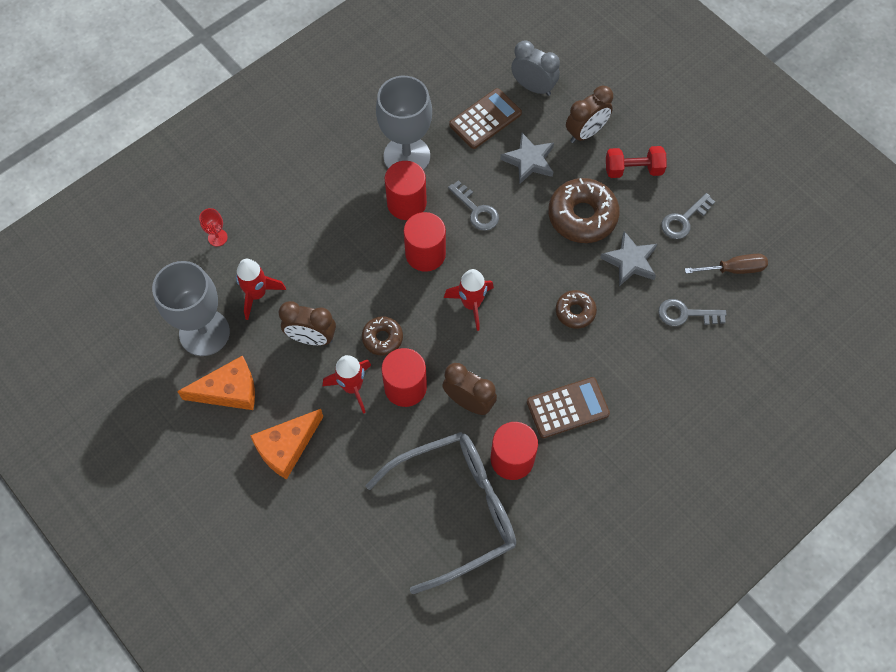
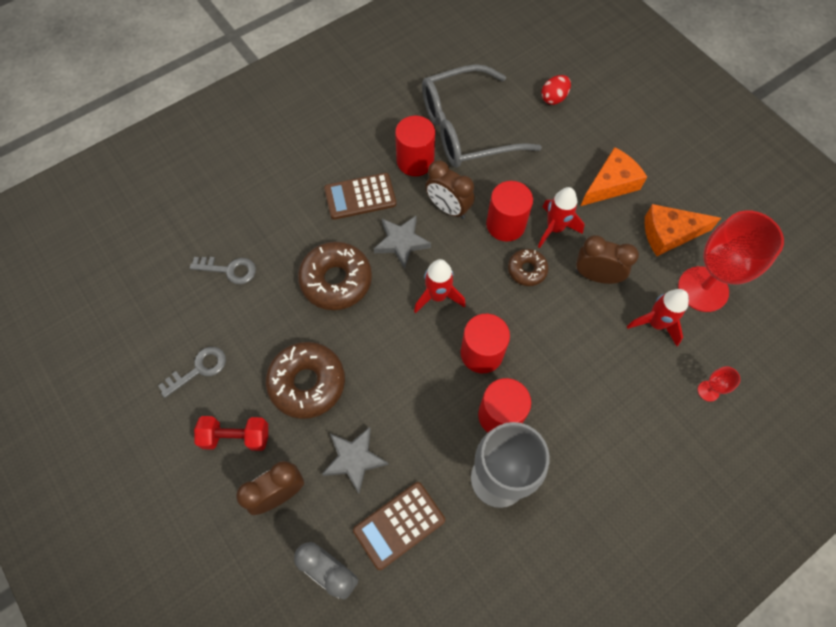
camera: 175 degrees left, 0 degrees up
grey goblet [152,261,230,356] -> red goblet [678,210,784,312]
grey key [448,180,499,231] -> none
brown donut [556,290,597,329] -> brown donut [298,242,372,310], size x1.80
grey star [600,231,657,286] -> grey star moved to [374,215,431,269]
brown screwdriver [685,254,768,274] -> none
none -> red egg [541,75,571,105]

